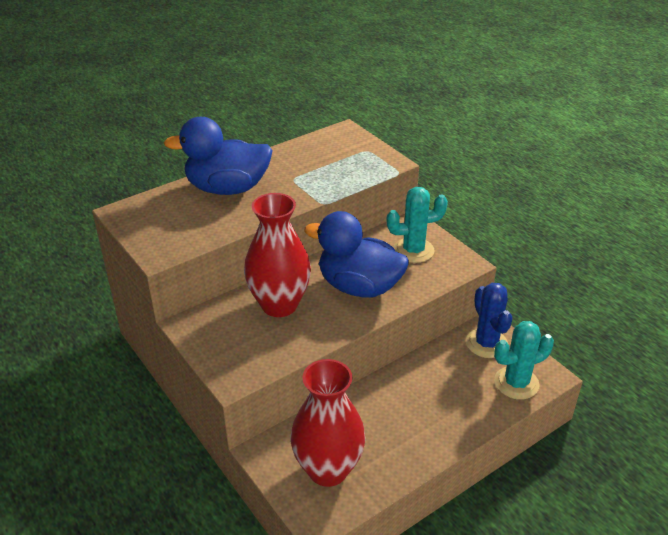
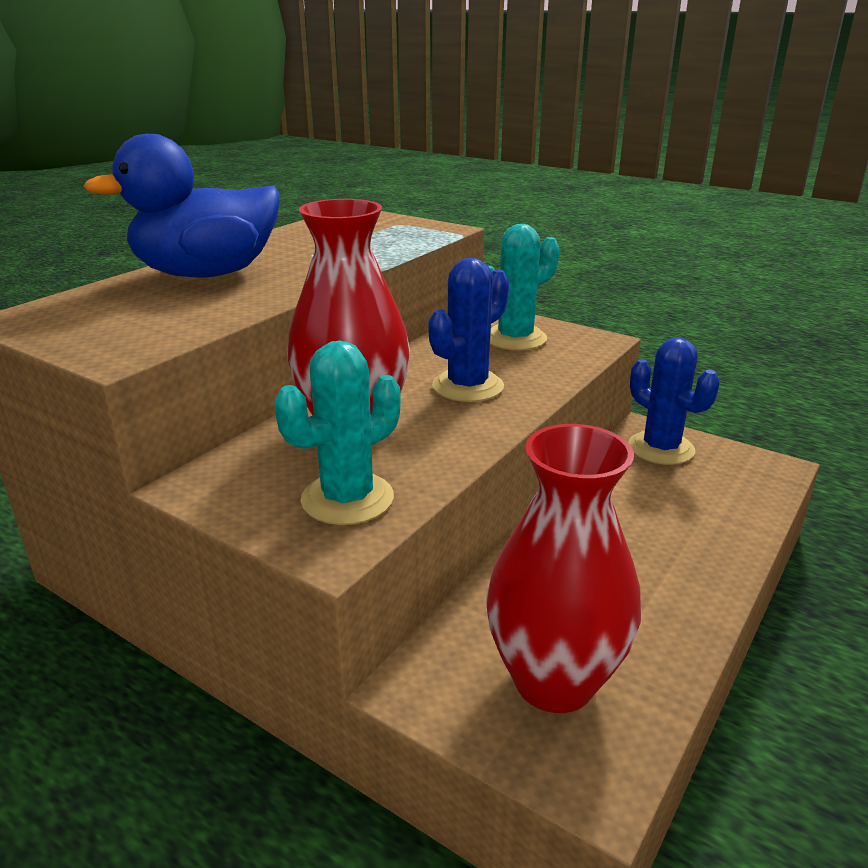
camera: 20 degrees left, 10 degrees down
blue duck [304,211,409,297] -> blue cactus [428,258,509,402]
turquoise cactus [494,321,554,400] -> turquoise cactus moved to [274,340,401,525]

